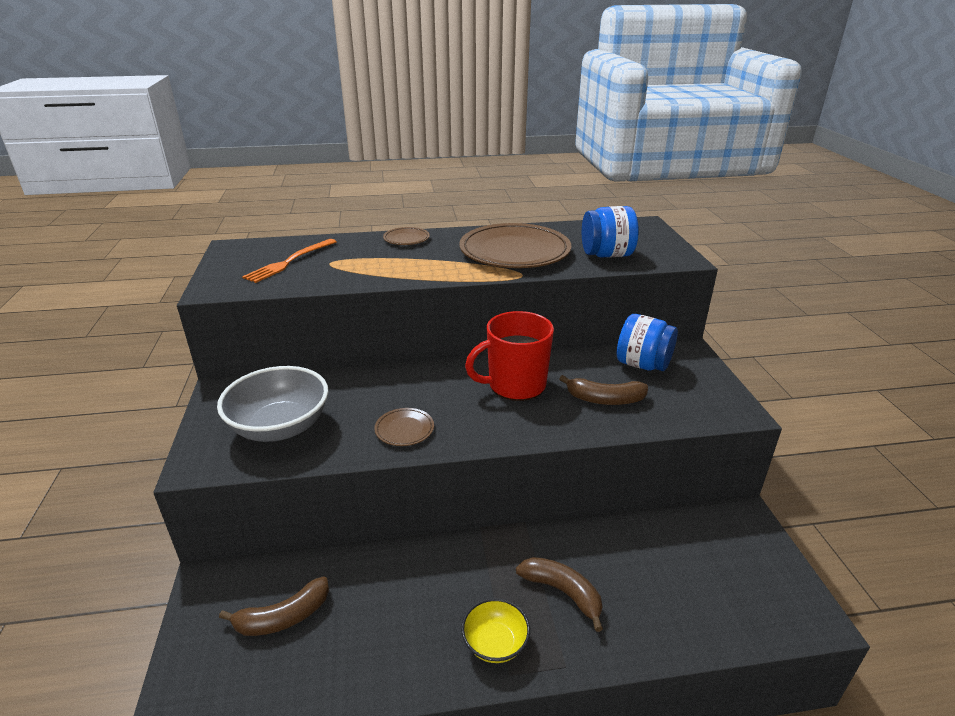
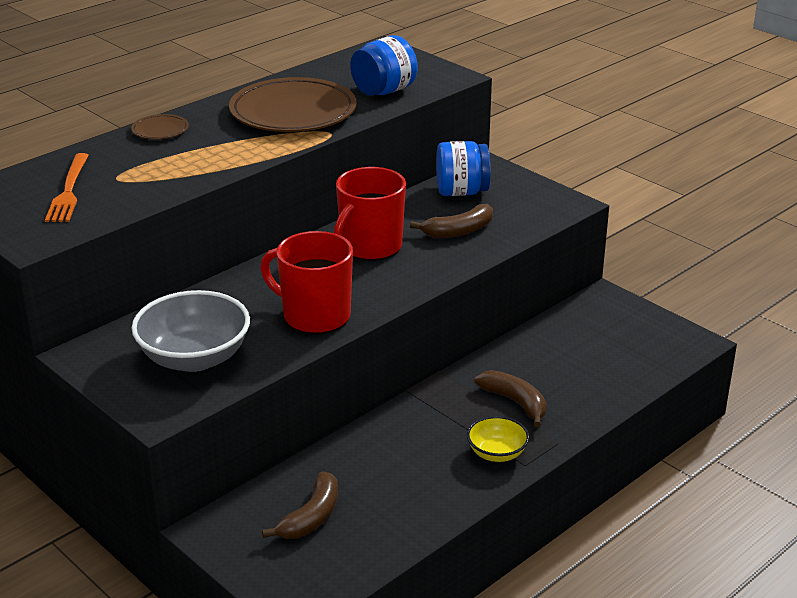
camera: 35 degrees left, 0 degrees up
brown plate [374,408,434,446] -> red mug [260,231,353,334]
brown banana [516,557,603,632] -> brown banana turned 45 degrees clockwise [475,370,546,427]

